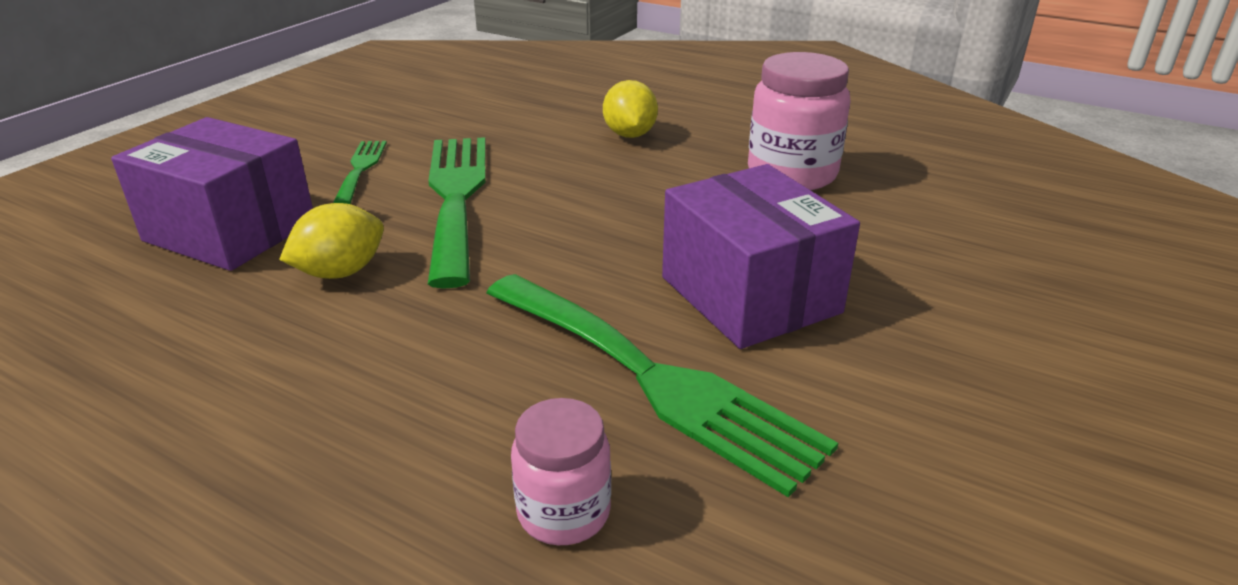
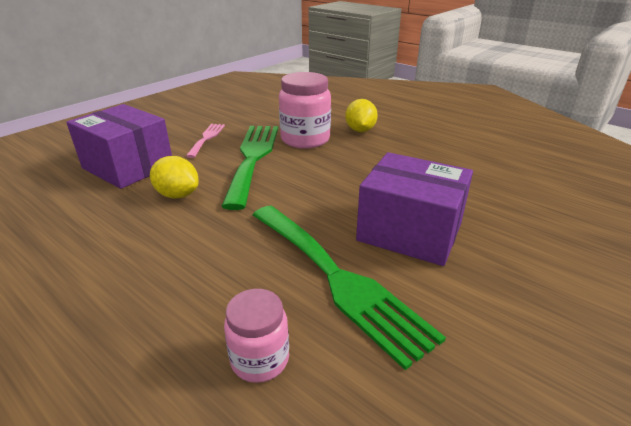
camera: 10 degrees right, 0 degrees up
yellow lemon [279,203,384,279] -> yellow lemon turned 60 degrees clockwise [150,156,199,199]
green fork [333,141,387,204] -> pink fork [186,124,225,158]
purple box [662,164,860,349] -> purple box turned 45 degrees counterclockwise [356,152,473,266]
pink jar [748,52,851,190] -> pink jar moved to [279,72,331,149]

